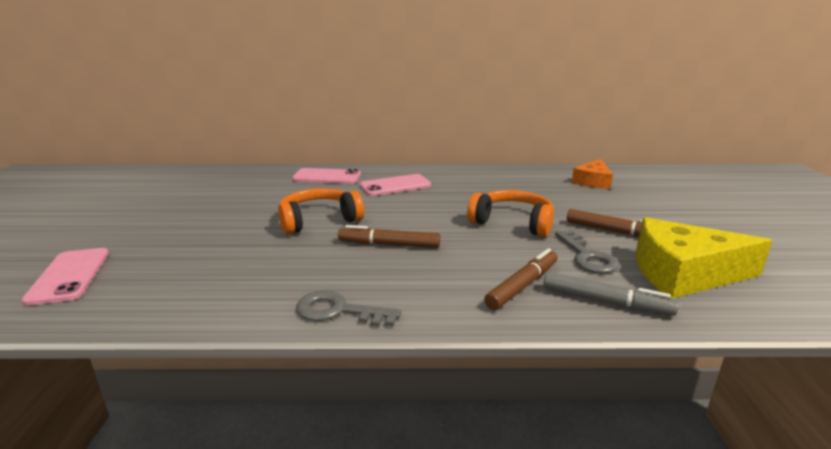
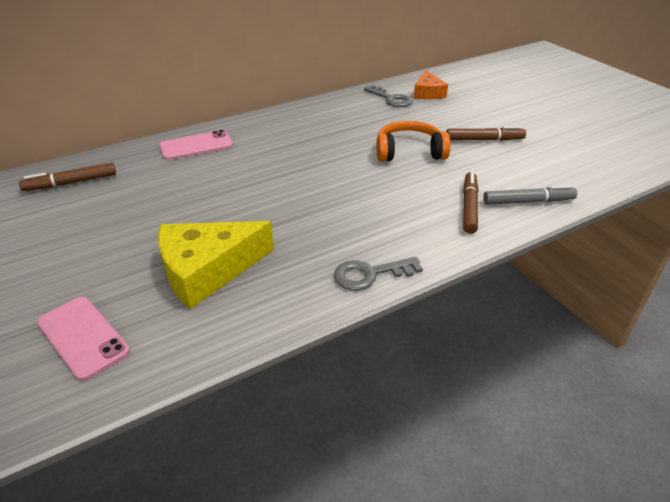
camera: 30 degrees left, 15 degrees up
orange headphones [278,188,364,234] -> none
brown marker [338,225,440,248] -> brown marker moved to [19,163,116,191]
pink phone [359,174,431,196] -> none
grey key [555,230,619,274] -> grey key moved to [364,85,413,107]
yellow cheese [636,217,772,299] -> yellow cheese moved to [158,221,274,309]

